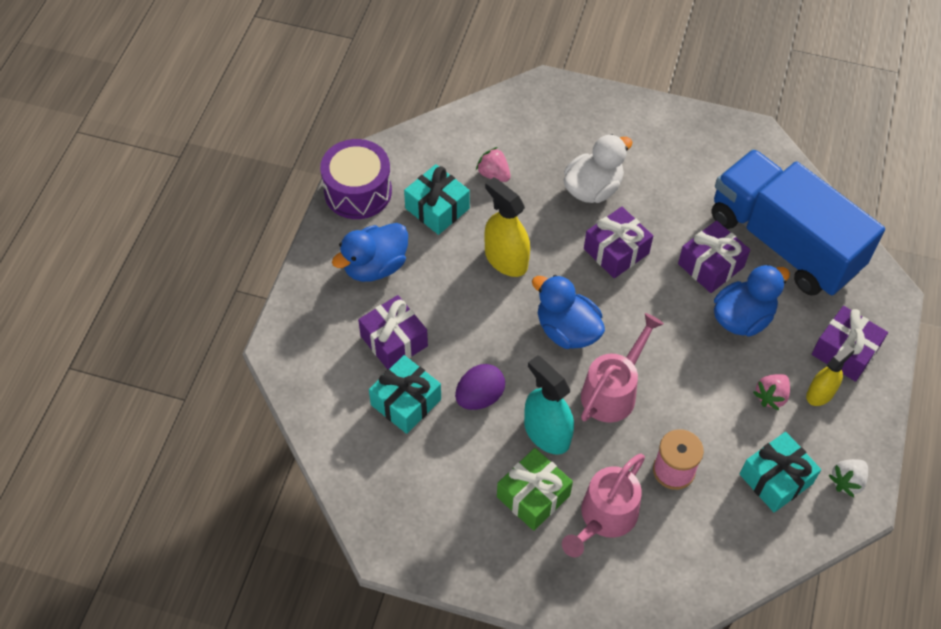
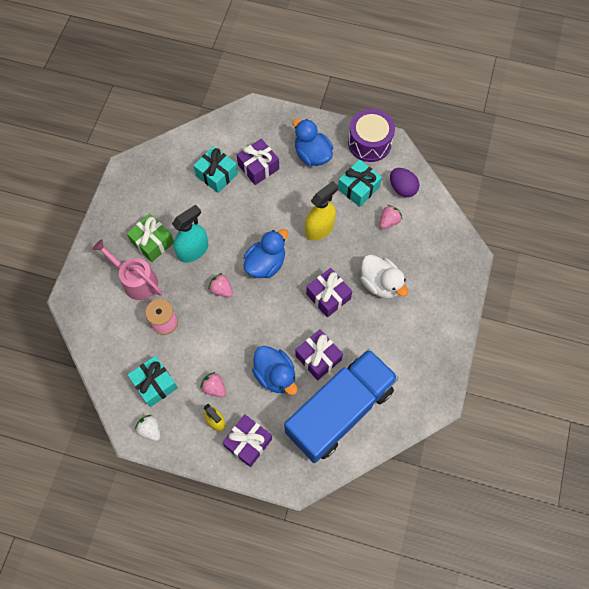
camera: 90 degrees right, 10 degrees up
purple egg [455,364,505,410] -> purple egg moved to [390,168,419,197]
pink watering can [581,313,664,423] -> pink strawberry [208,273,233,297]

